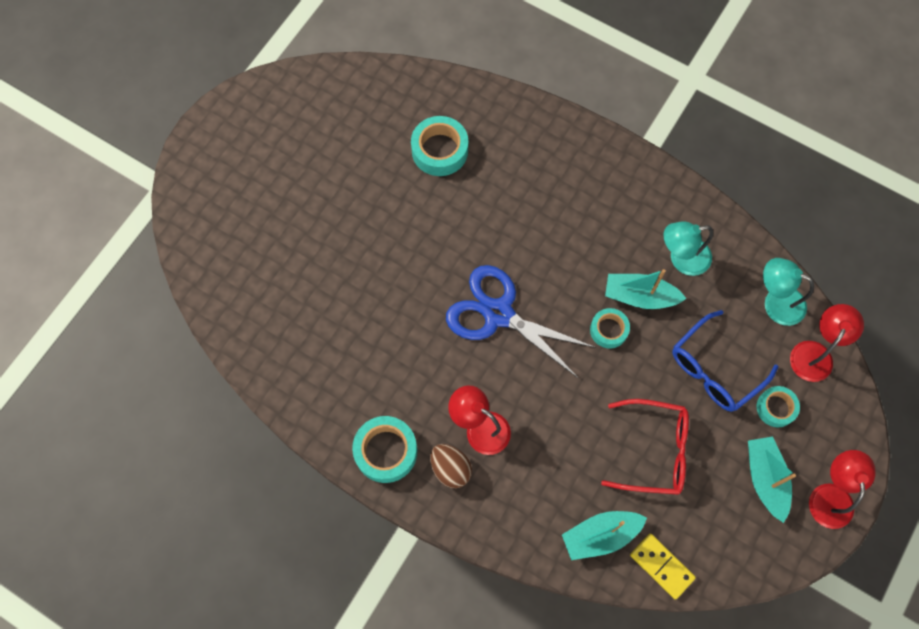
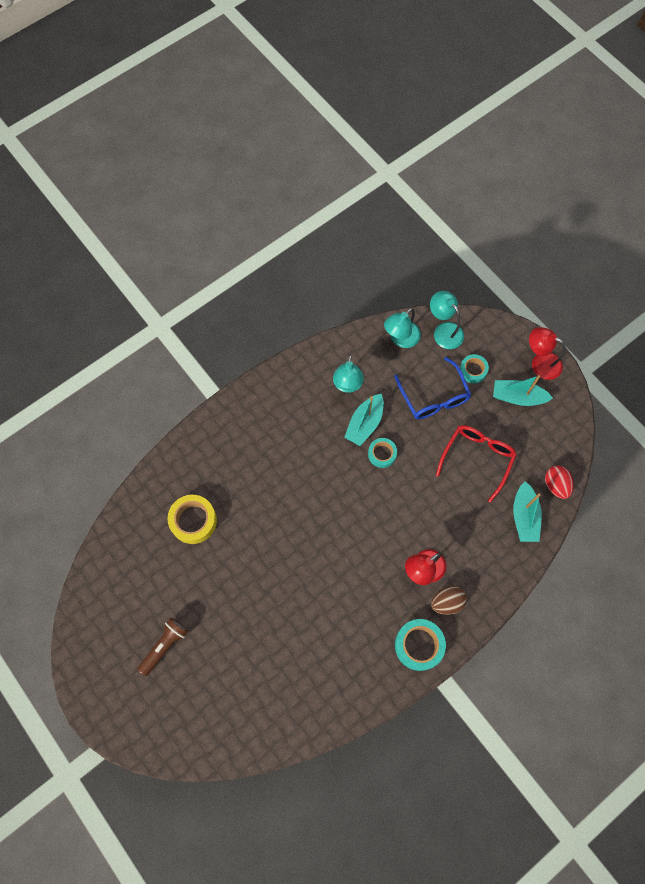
camera: 70 degrees left, 0 degrees up
turquoise tape [411,116,468,176] -> yellow tape [167,495,217,544]
blue scissors [446,265,596,378] -> none
yellow domino [630,534,696,599] -> red egg [545,466,574,499]
red lamp [790,304,864,382] -> turquoise lamp [430,291,464,349]
none -> brown flashlight [137,618,188,676]

